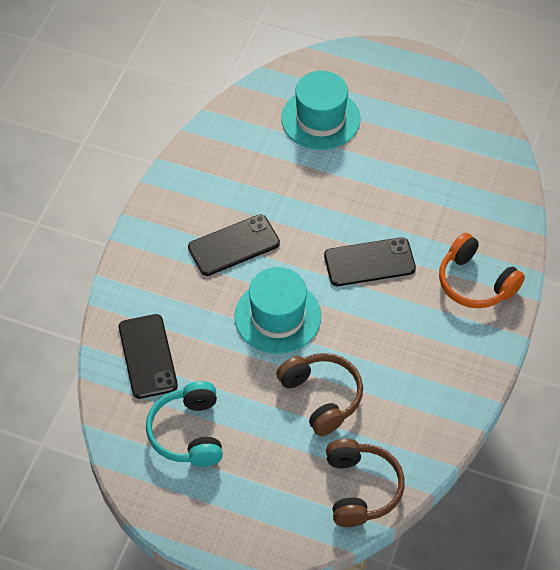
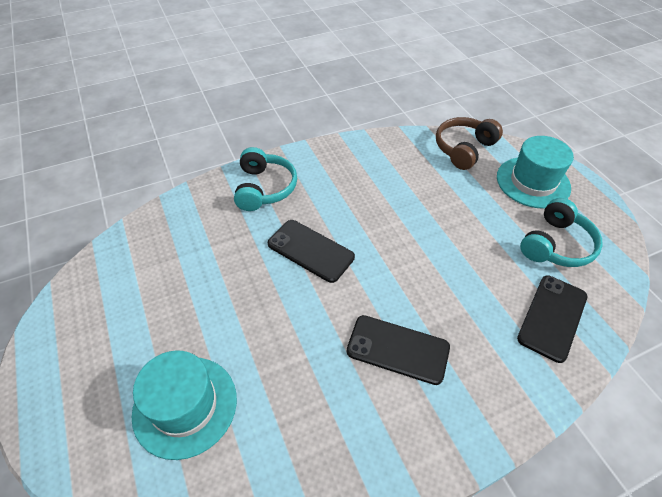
camera: 135 degrees left, 5 degrees down
turquoise hat [234,267,321,354] -> turquoise hat moved to [497,136,574,209]
brown headphones [276,353,363,436] -> none
orange headphones [439,233,525,308] -> turquoise headphones [234,147,297,211]

